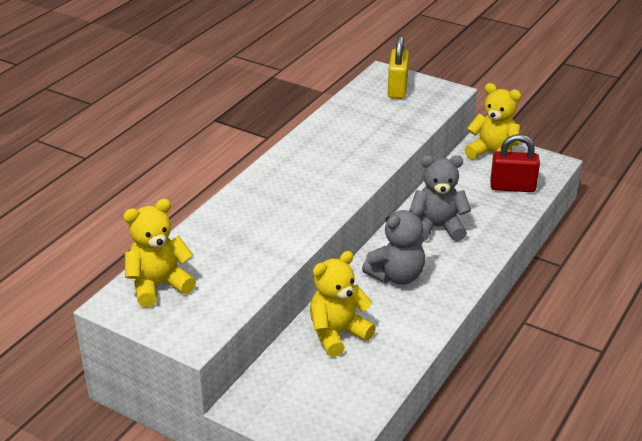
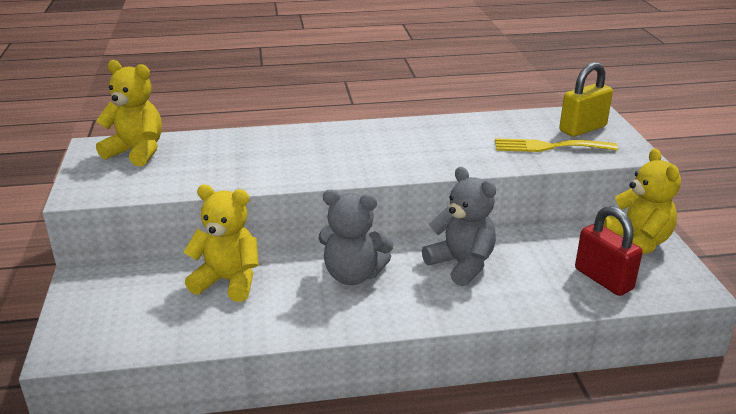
camera: 50 degrees right, 5 degrees down
none -> yellow fork [495,138,618,152]

